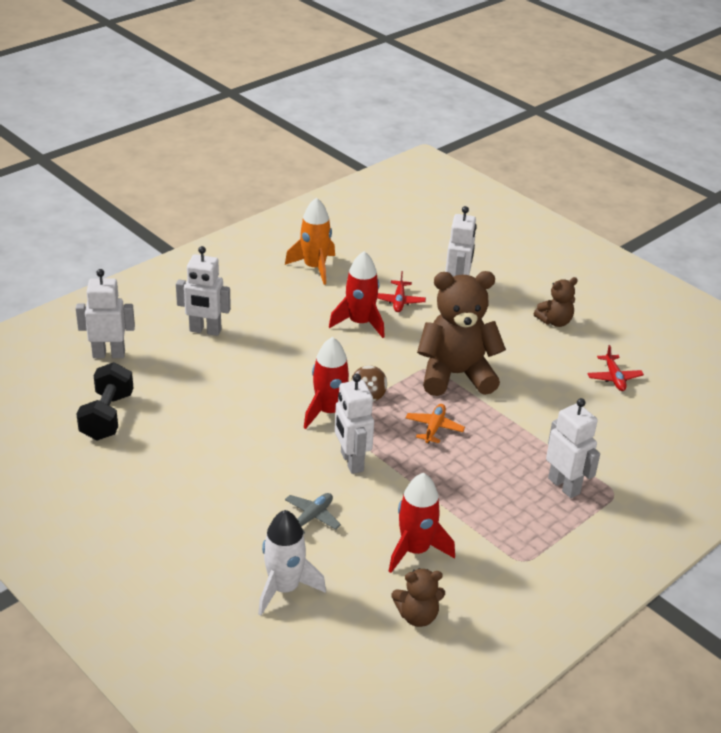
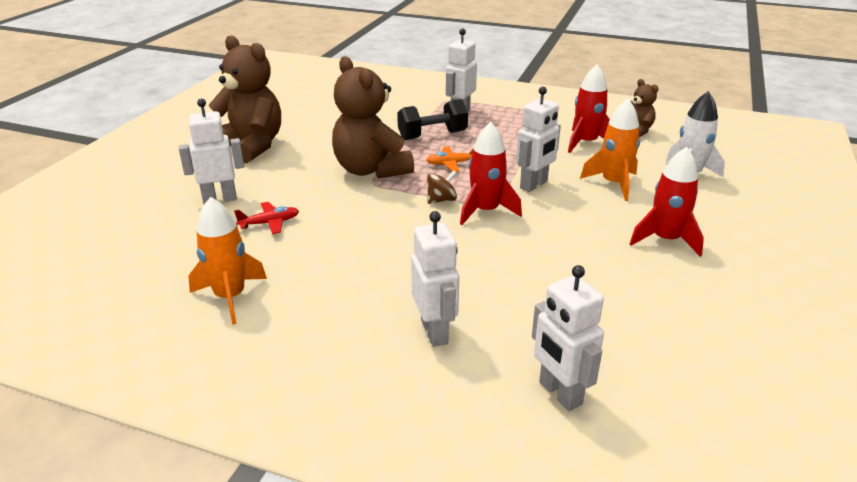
camera: 115 degrees left, 5 degrees down
black dumbbell [76,362,133,440] -> black dumbbell moved to [397,99,468,140]
grey plane [285,493,341,535] -> orange rocket [580,99,640,201]
red rocket [329,251,385,338] -> red rocket moved to [630,147,704,257]
brown teddy bear [534,277,578,327] -> brown teddy bear [209,35,281,164], size x2.01
red plane [587,345,644,391] -> none

